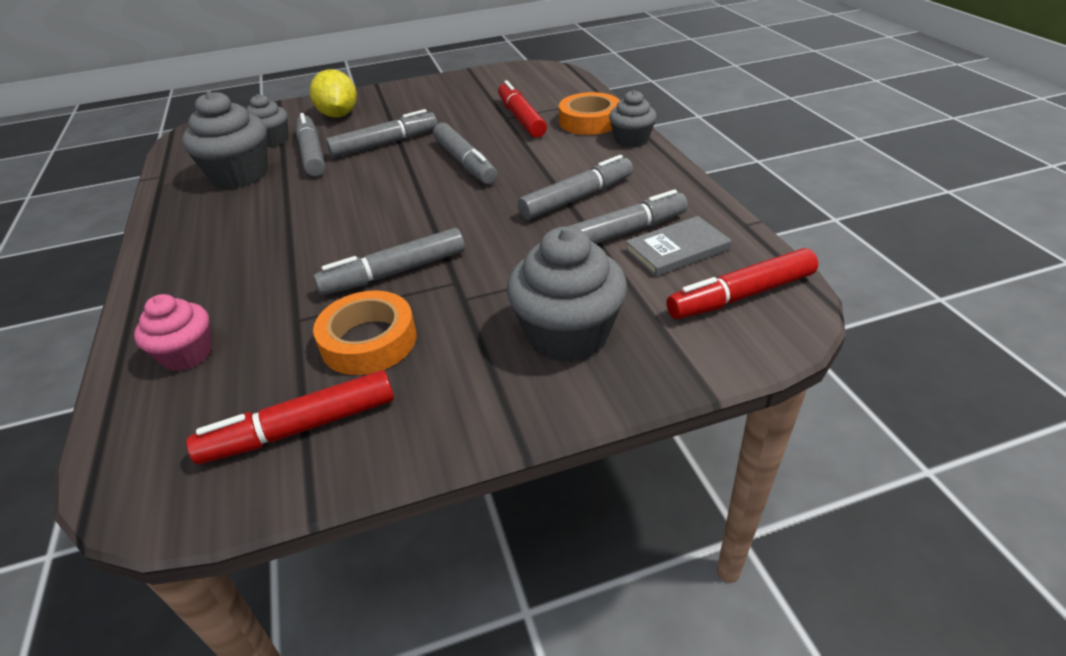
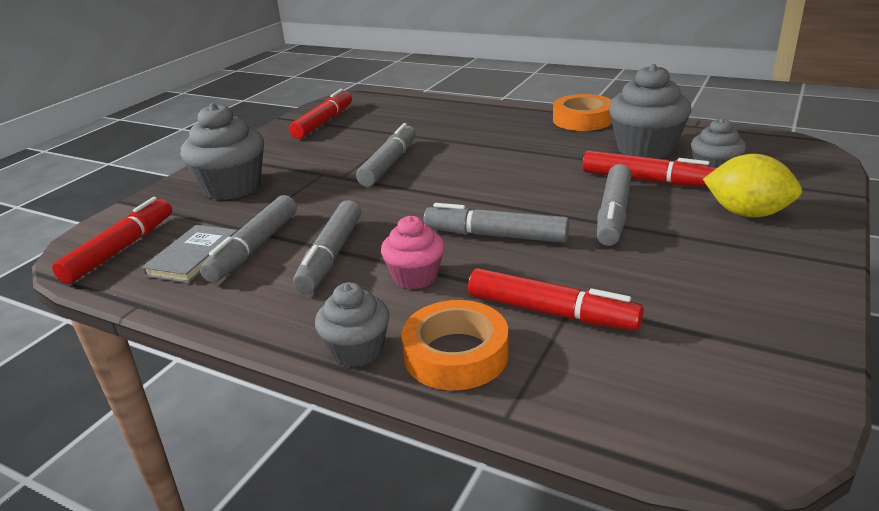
camera: 135 degrees right, 10 degrees down
pink cupcake [134,294,212,371] -> pink cupcake moved to [381,216,445,289]
grey marker [296,113,325,177] -> red marker [582,151,717,187]
orange tape [313,291,416,375] -> orange tape moved to [553,94,612,131]

